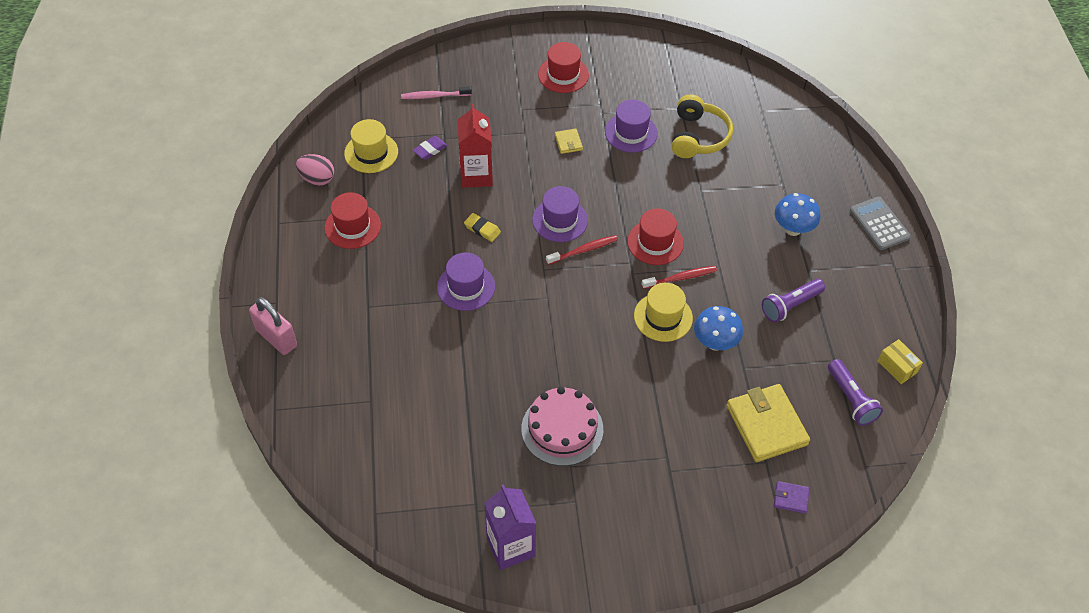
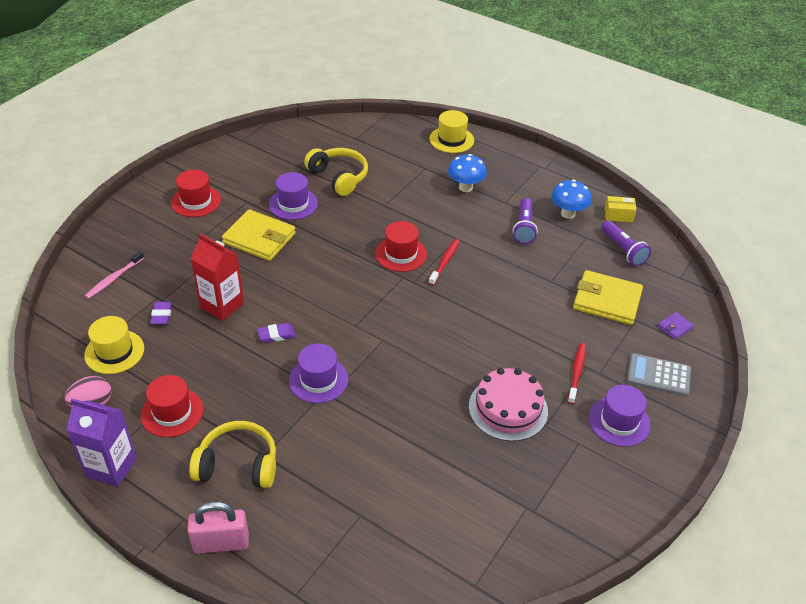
camera: 50 degrees left, 10 degrees down
yellow eraser [464,213,501,242] -> purple eraser [257,323,295,343]
purple carton [484,484,537,570] -> purple carton moved to [66,398,137,487]
purple hat [532,186,588,242] -> purple hat moved to [589,385,651,447]
red toothbrush [546,235,618,265] -> red toothbrush moved to [568,343,586,404]
yellow wallet [555,129,583,154] -> yellow wallet [222,209,296,261], size x2.22
yellow hat [634,283,693,342] -> yellow hat moved to [429,110,474,153]
blue mushroom [694,306,743,351] -> blue mushroom moved to [551,180,591,219]
purple flashlight [828,359,883,426] -> purple flashlight turned 45 degrees clockwise [602,221,651,266]
grey calculator [850,197,911,250] -> grey calculator moved to [627,353,691,396]
none -> yellow headphones [189,421,276,488]

